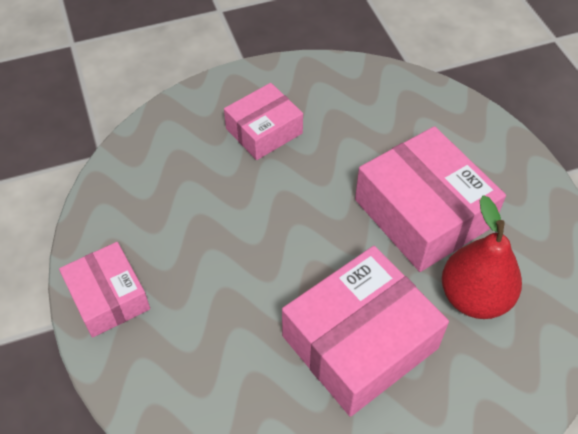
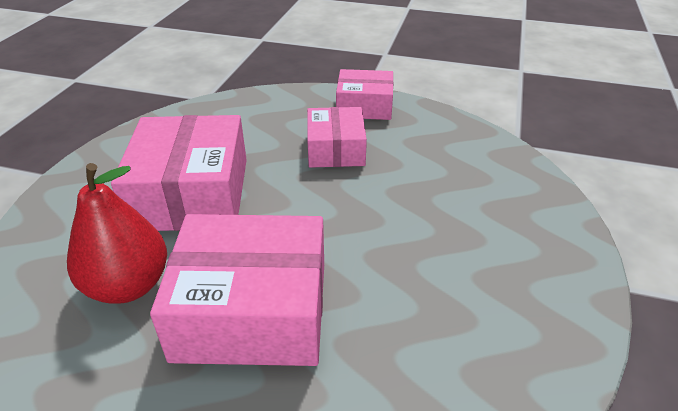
camera: 125 degrees right, 15 degrees down
pink box [224,83,303,160] -> pink box moved to [307,107,367,168]

